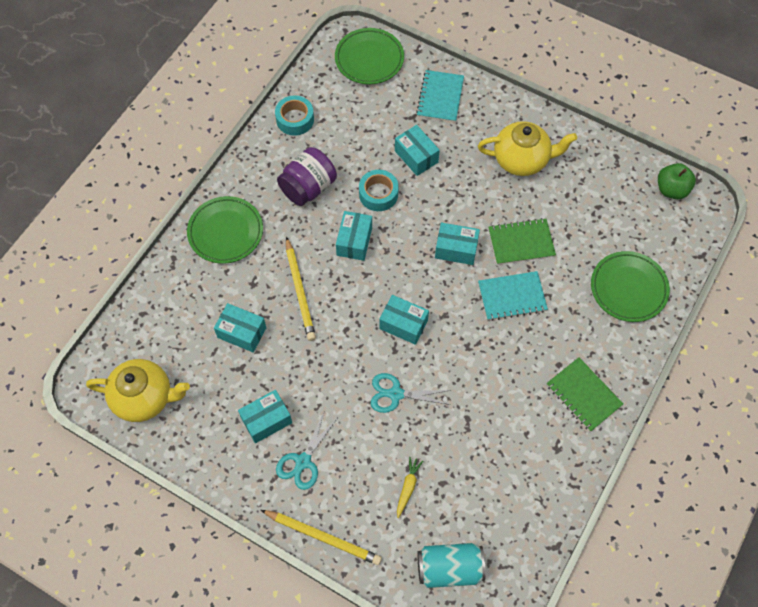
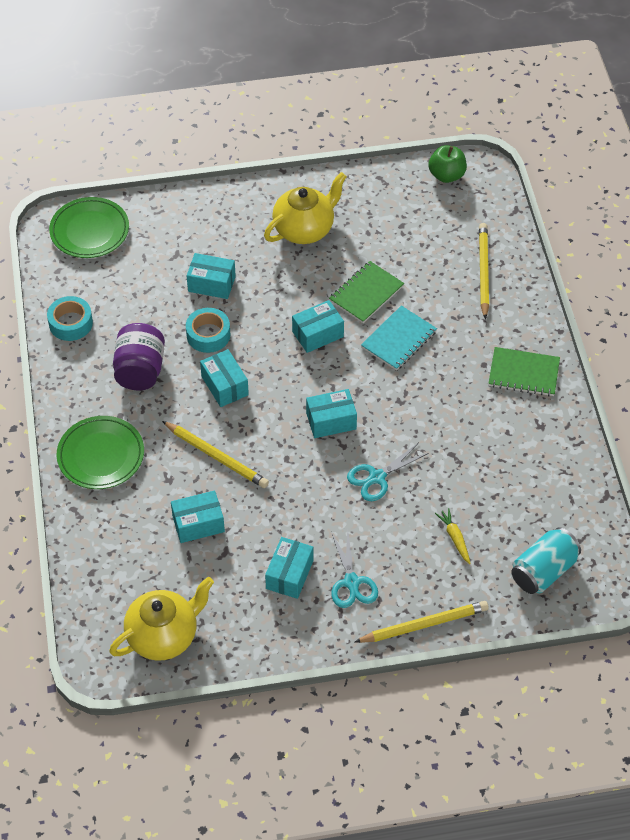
camera: 40 degrees left, 10 degrees down
turquoise notebook [416,70,464,122] -> none
green plate [591,251,670,322] -> yellow pencil [479,223,489,319]

